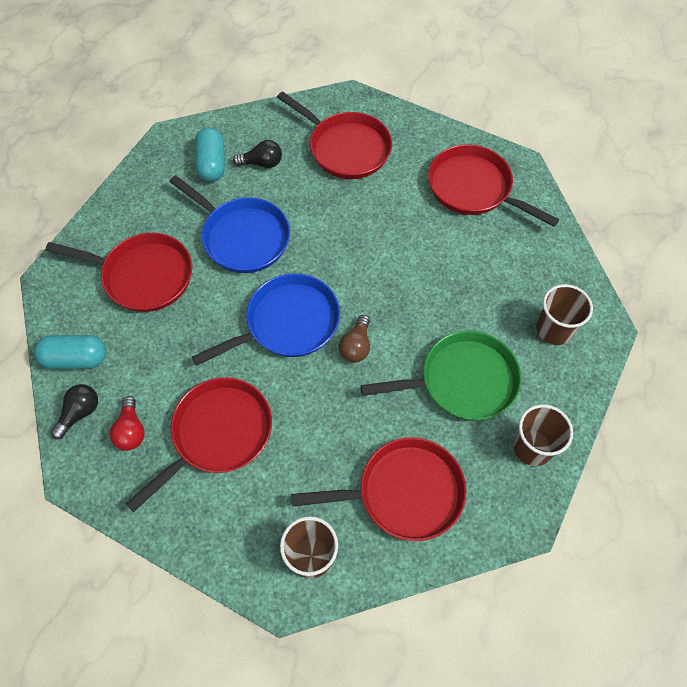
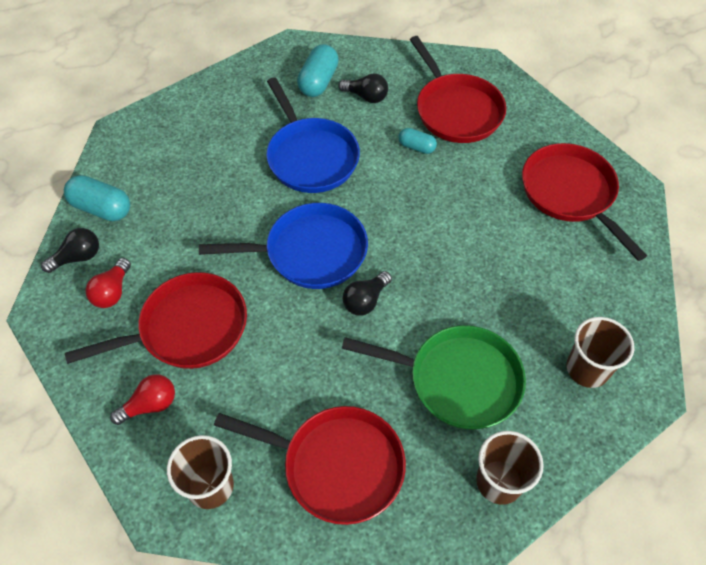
camera: 25 degrees right, 5 degrees down
red pan [45,233,192,312] -> none
brown light bulb [339,315,370,363] -> black light bulb [343,271,392,316]
none -> red light bulb [110,374,175,425]
none -> turquoise capsule [399,128,437,154]

